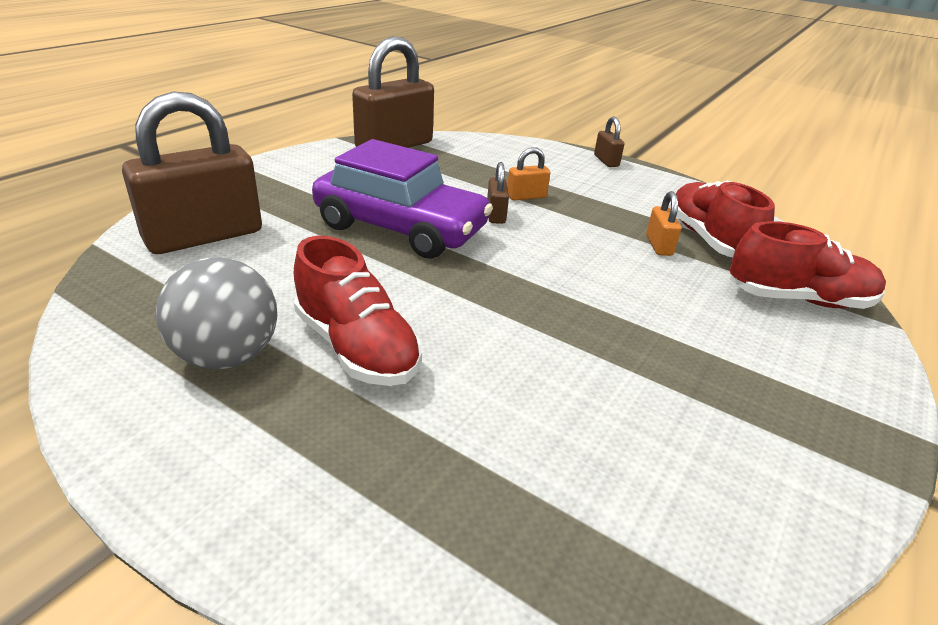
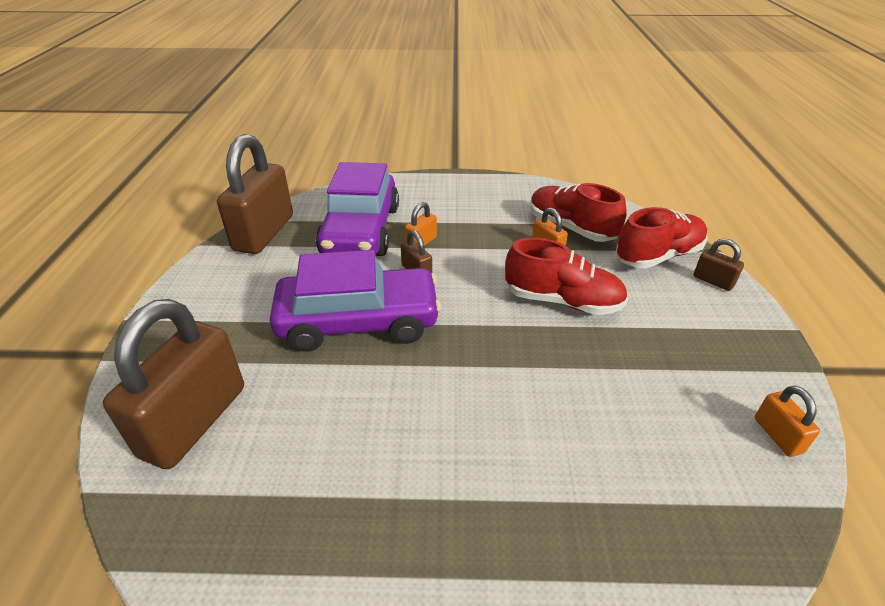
camera: 30 degrees left, 5 degrees up
grey ball [156,257,277,369] -> none
red shoe [294,236,422,386] -> red shoe moved to [505,238,628,315]
brown padlock [594,117,624,167] -> brown padlock moved to [694,239,744,291]
none -> purple car [316,162,399,256]
none -> orange padlock [755,386,820,457]

